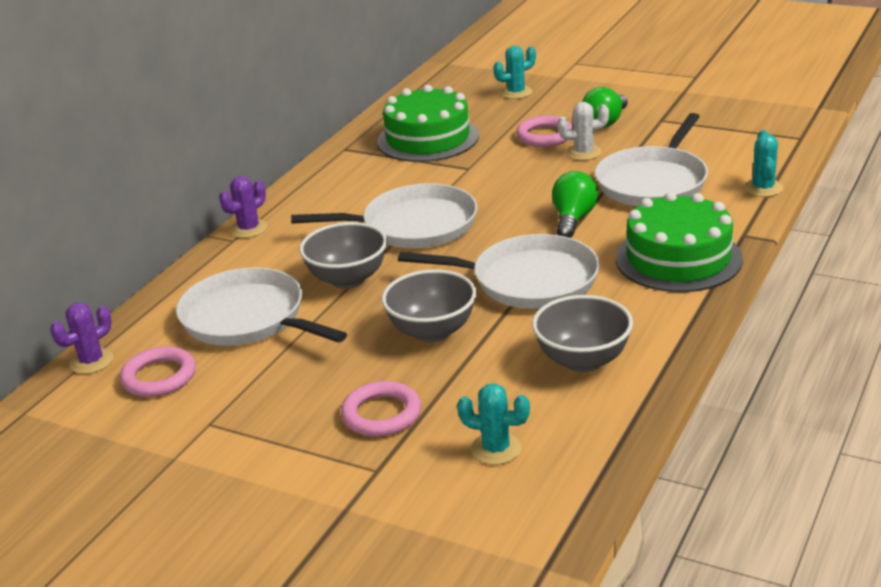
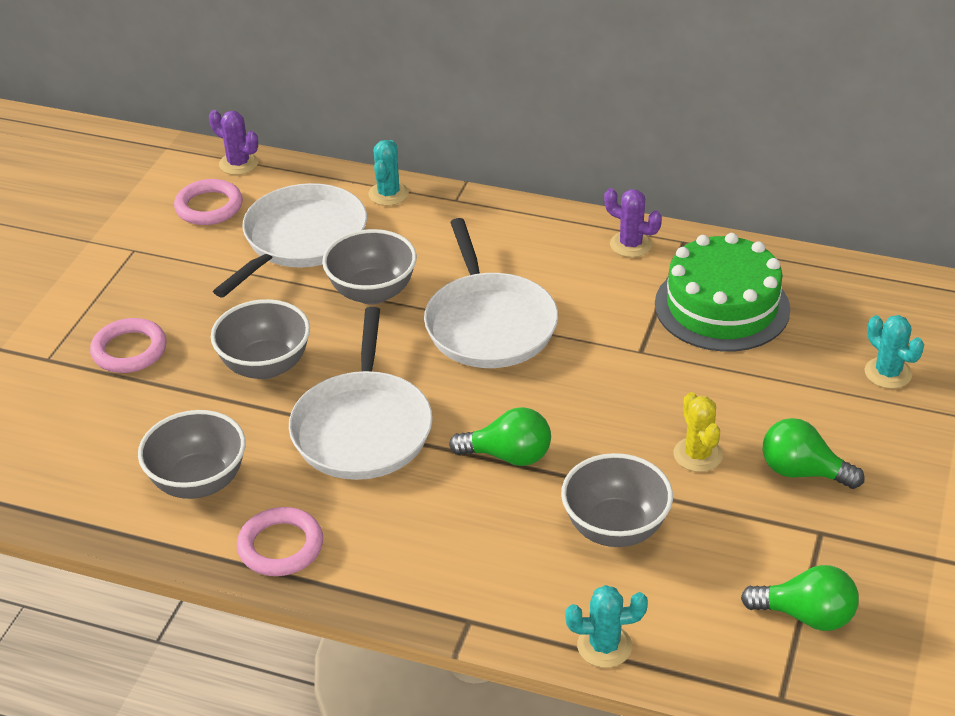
camera: 80 degrees right, 10 degrees up
purple cactus [219,176,268,238] -> purple cactus moved to [604,188,662,257]
turquoise cactus [457,383,530,465] -> turquoise cactus moved to [368,140,409,206]
pink ring [516,116,573,147] -> pink ring moved to [237,507,323,576]
white cactus [557,102,609,160] -> yellow cactus [673,392,723,472]
white pan [595,113,708,206] -> grey bowl [561,453,673,547]
green cake [616,192,743,292] -> none
none -> green light bulb [741,565,859,631]

